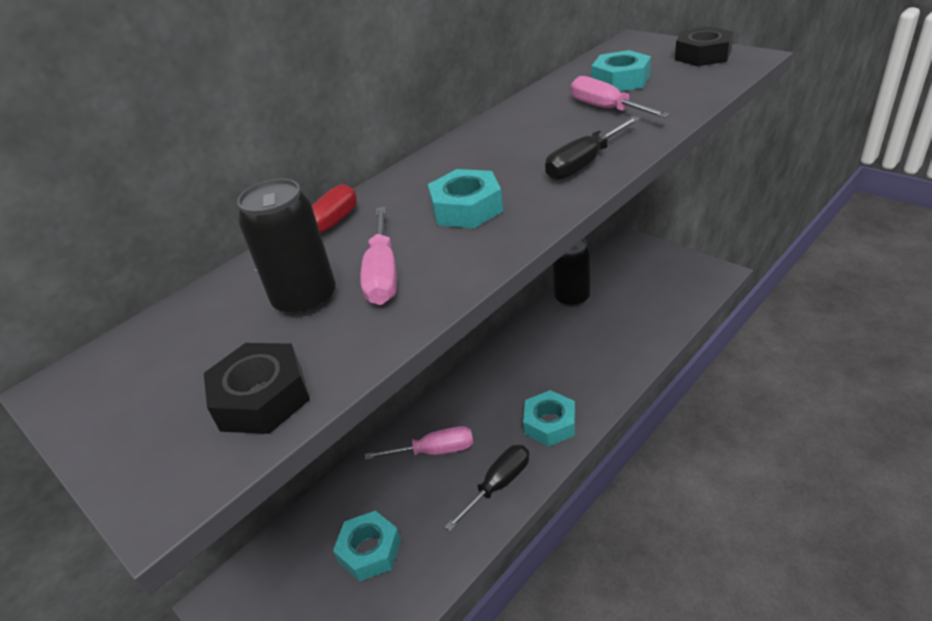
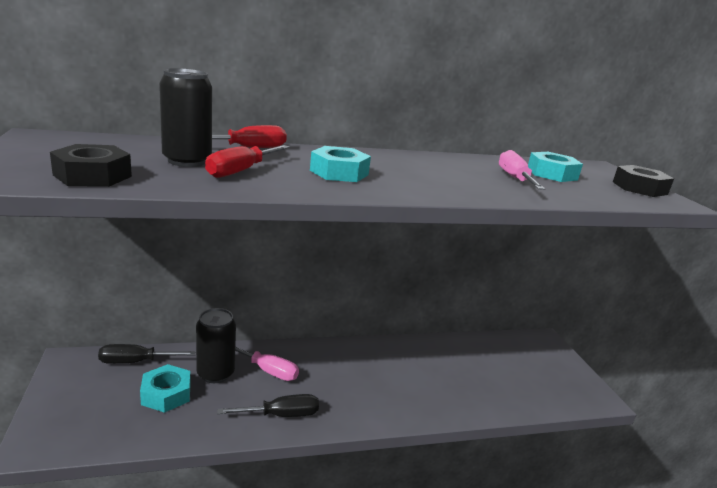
camera: 25 degrees right, 15 degrees down
pink screwdriver [360,207,397,305] -> red screwdriver [205,145,290,178]
turquoise nut [523,390,575,447] -> none
black screwdriver [545,116,640,180] -> black screwdriver moved to [98,344,196,364]
black can [553,239,590,307] -> black can moved to [196,308,236,383]

